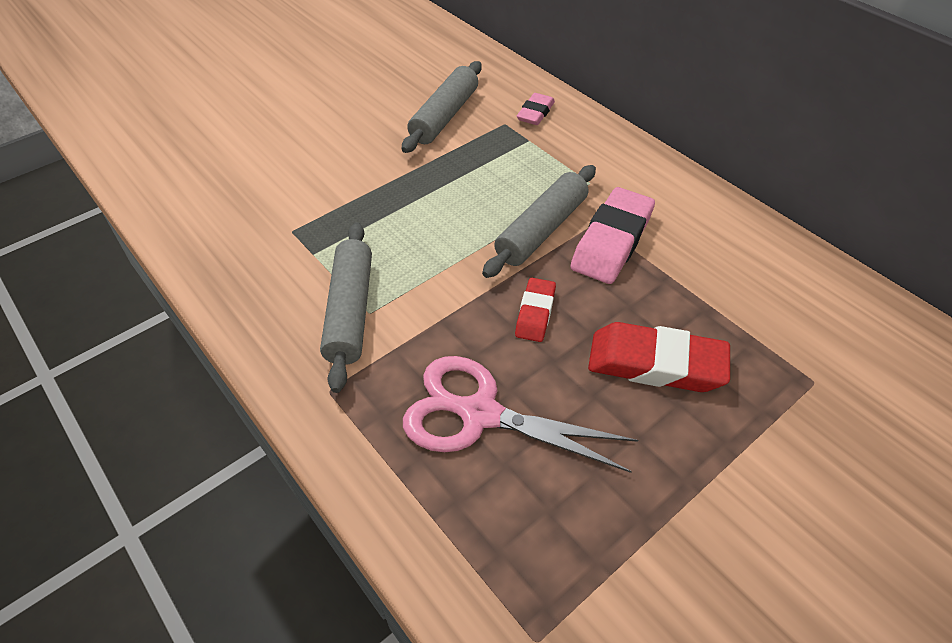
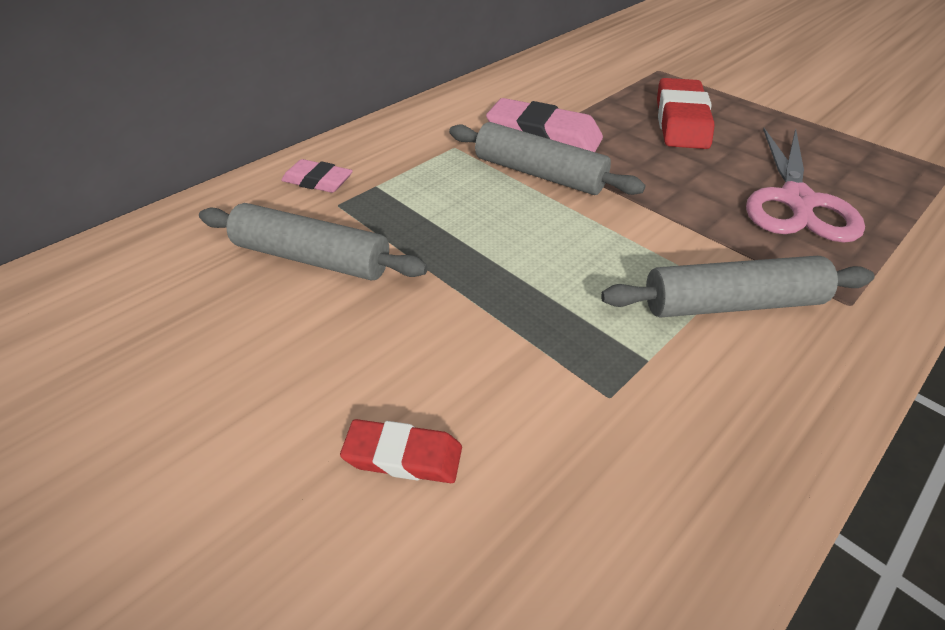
camera: 95 degrees left, 5 degrees down
red eraser [515,278,556,342] -> red eraser moved to [340,419,462,483]

